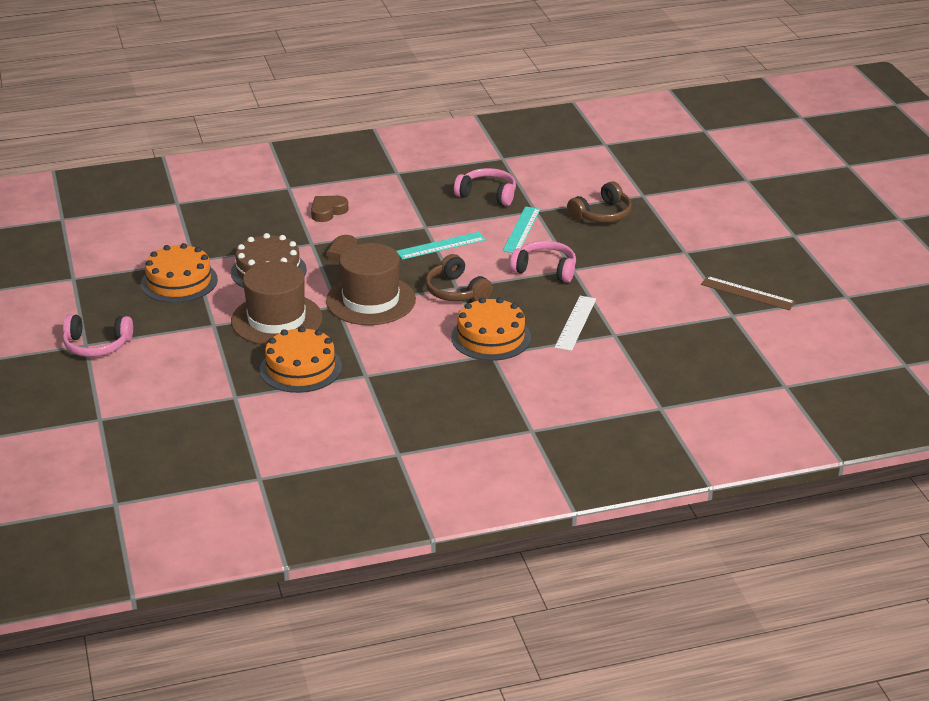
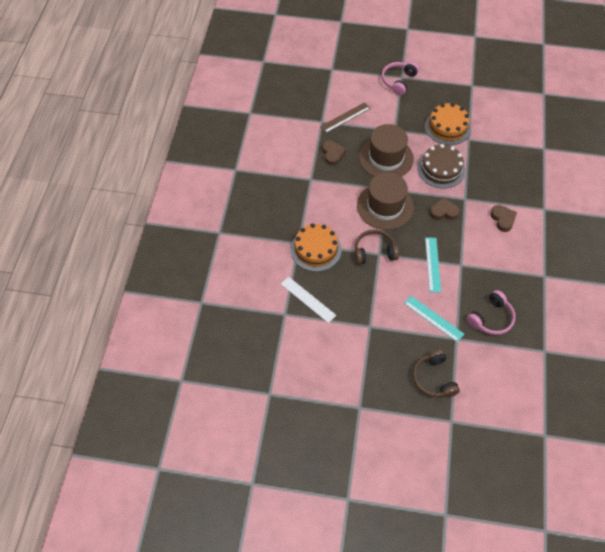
camera: 115 degrees right, 25 degrees up
orange cake [260,326,342,393] -> brown heart [323,140,346,166]
pink headphones [510,241,576,283] -> none
brown ruler [701,276,796,310] -> brown ruler moved to [320,102,371,133]

